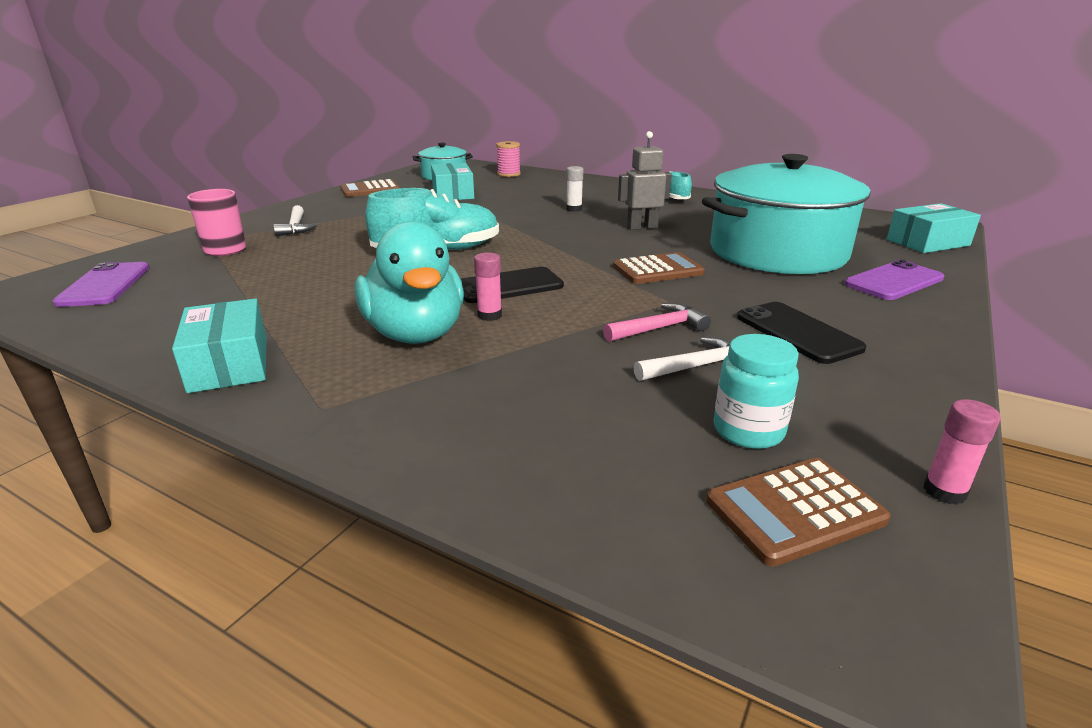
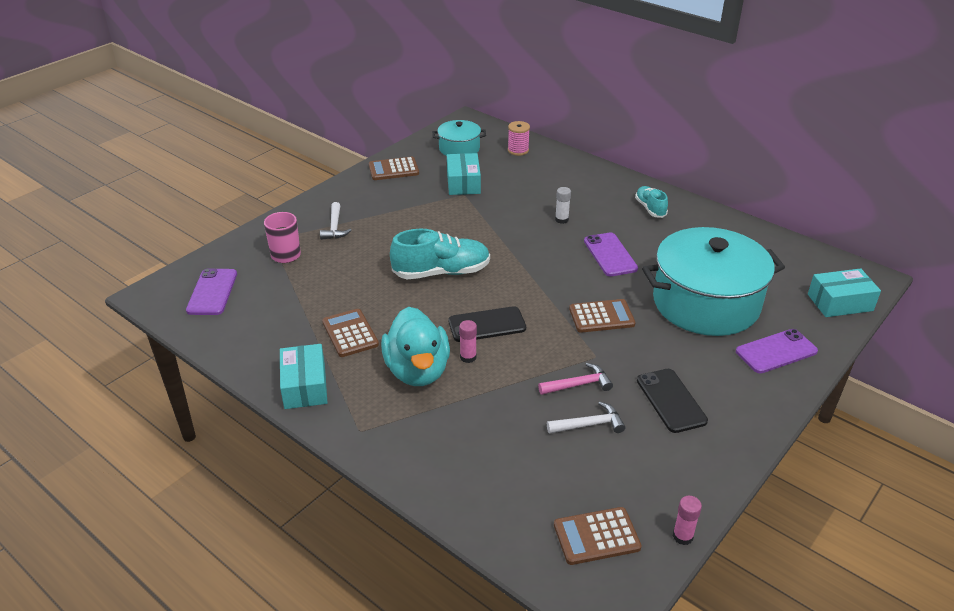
camera: 10 degrees right, 10 degrees up
grey robot [618,131,672,230] -> purple phone [584,232,638,276]
turquoise jar [713,334,799,449] -> none
none -> brown calculator [322,309,379,357]

